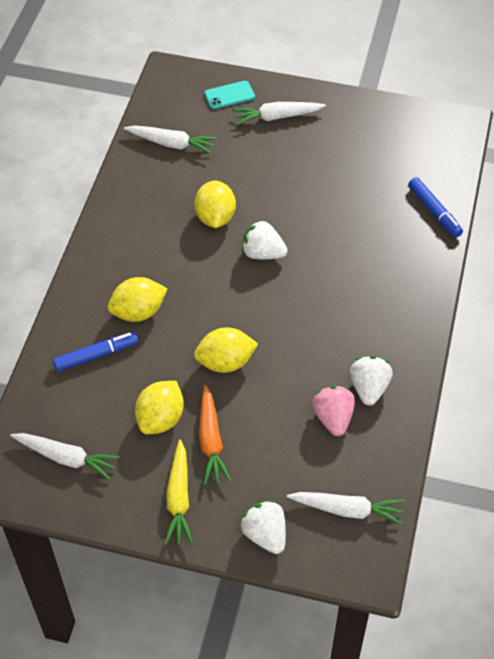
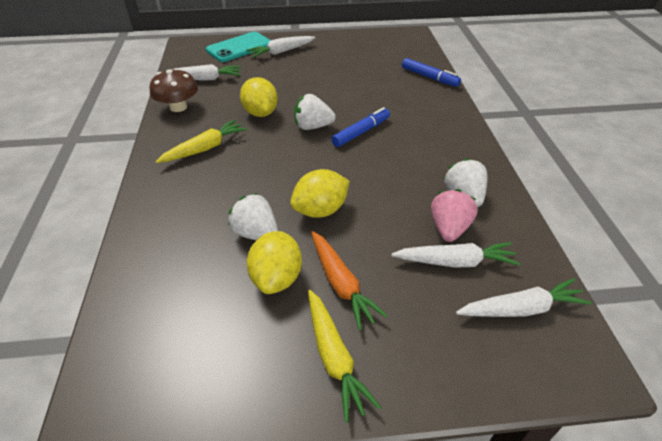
camera: 20 degrees left, 10 degrees down
white carrot [10,433,120,480] -> white carrot moved to [391,242,520,268]
blue marker [53,332,138,372] -> blue marker moved to [331,107,390,147]
yellow lemon [108,277,167,322] -> none
turquoise phone [204,81,255,109] -> turquoise phone [206,32,271,62], size x1.65
white strawberry [240,500,286,554] -> white strawberry moved to [228,193,278,240]
pink strawberry [312,386,355,436] -> pink strawberry turned 45 degrees clockwise [431,189,477,242]
none -> brown mushroom [150,68,198,112]
none -> yellow carrot [155,119,247,163]

